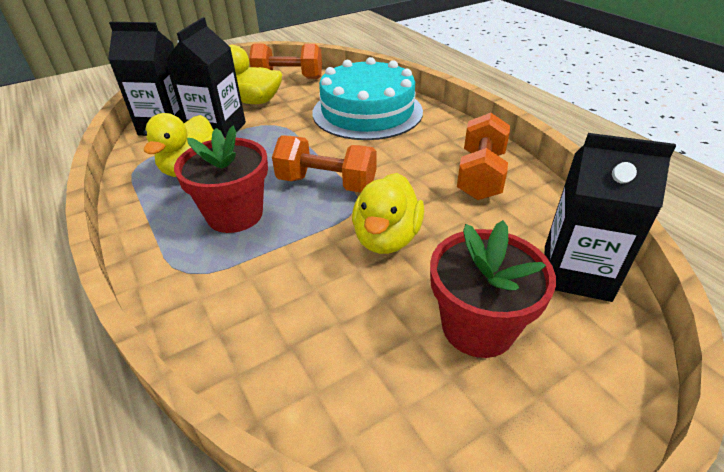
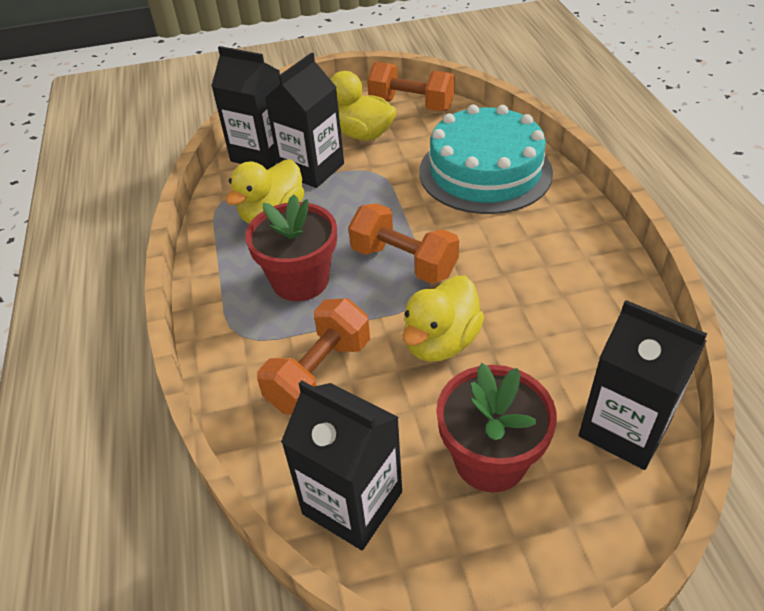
camera: 20 degrees right, 5 degrees up
orange dumbbell [457,113,510,200] -> orange dumbbell moved to [257,298,370,415]
none -> black carton [281,380,402,550]

